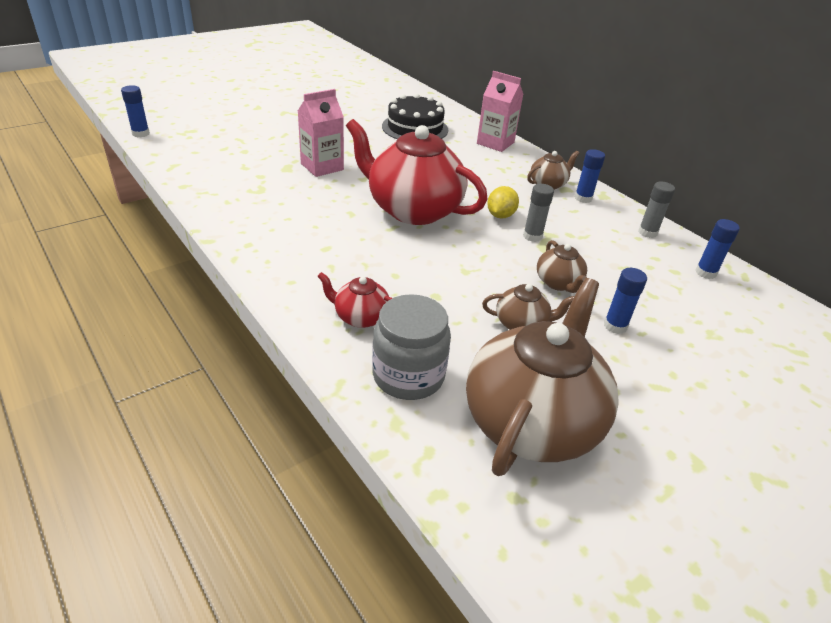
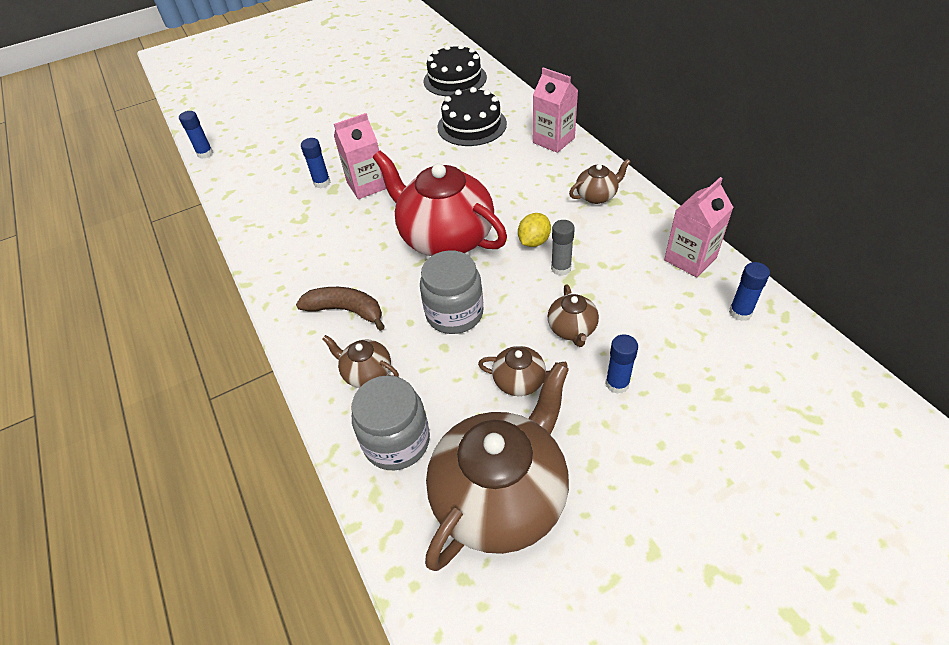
camera: 15 degrees right, 10 degrees up
red teapot [317,272,392,328] -> brown teapot [322,335,399,388]
blue glue stick [575,149,605,203] -> blue glue stick moved to [301,138,331,188]
grey glue stick [638,182,675,238] -> pink carton [664,177,734,277]
none -> brown banana [296,287,385,331]
none -> grey jar [420,250,484,334]
none -> black cake [424,44,487,96]

